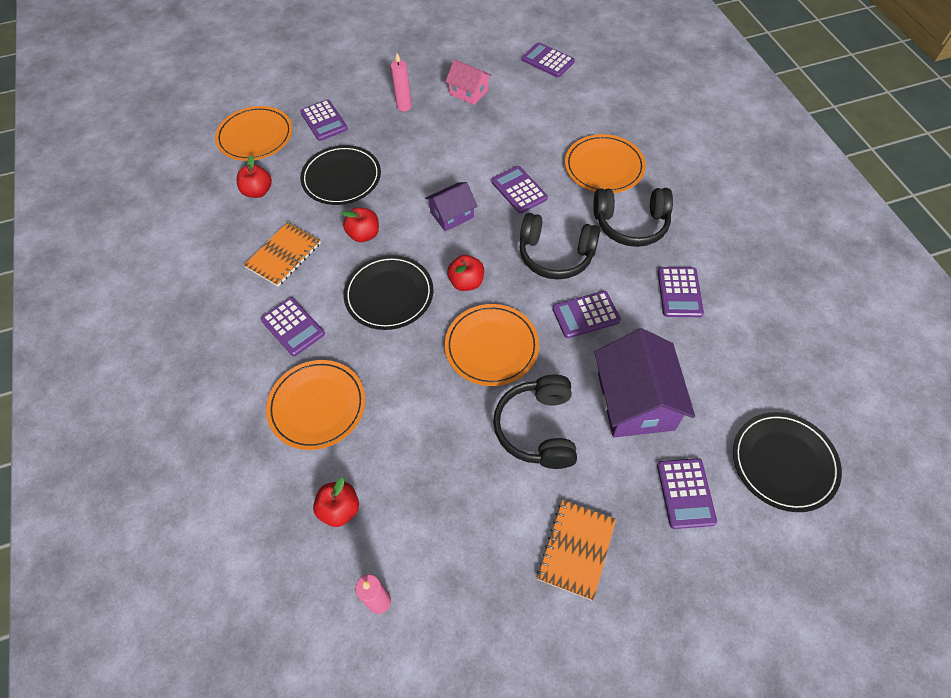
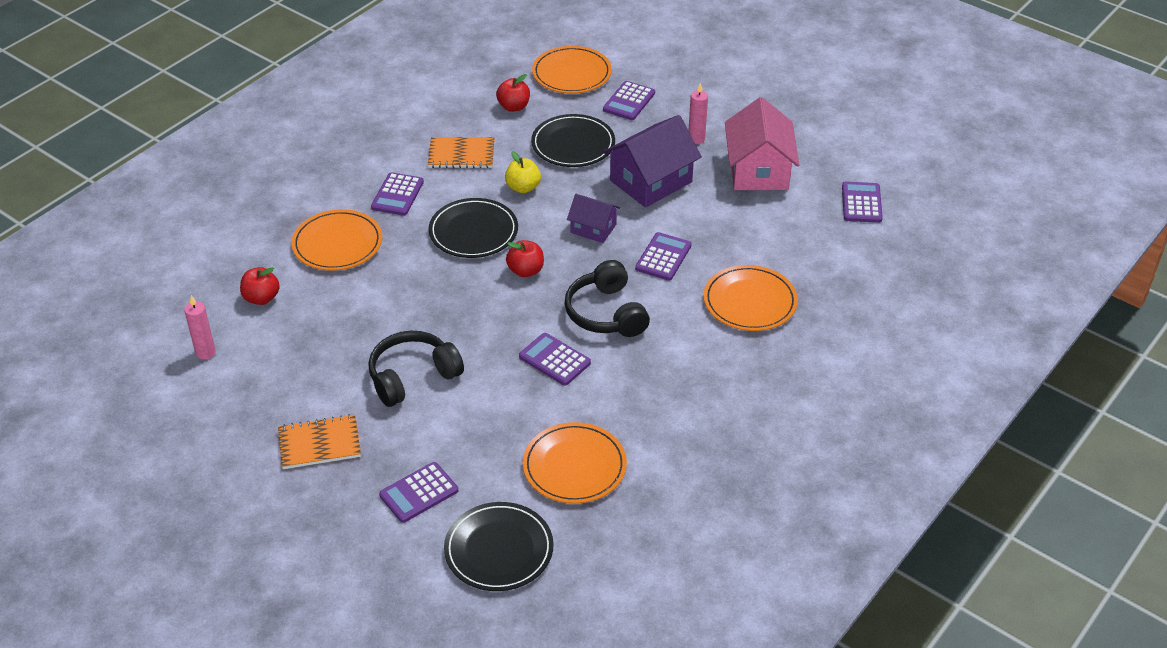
camera: 55 degrees right, 15 degrees down
red apple [341,207,379,242] -> yellow apple [505,151,541,193]
pink house [445,59,492,105] -> pink house [725,97,800,190], size x1.78
orange plate [445,304,539,386] -> orange plate moved to [523,422,627,504]
black headphones [593,188,673,247] -> none
purple house [595,328,695,438] -> purple house moved to [603,115,702,208]
purple calculator [658,267,704,317] -> none

